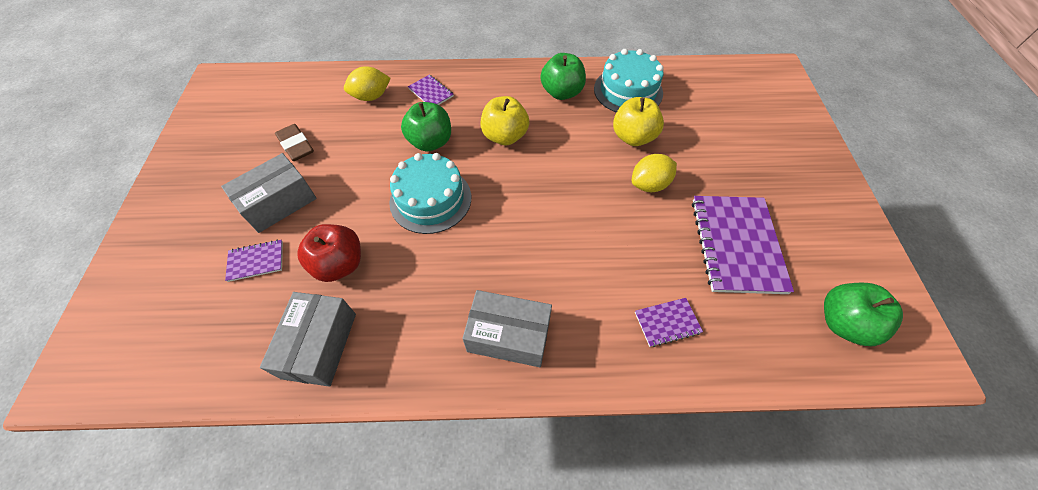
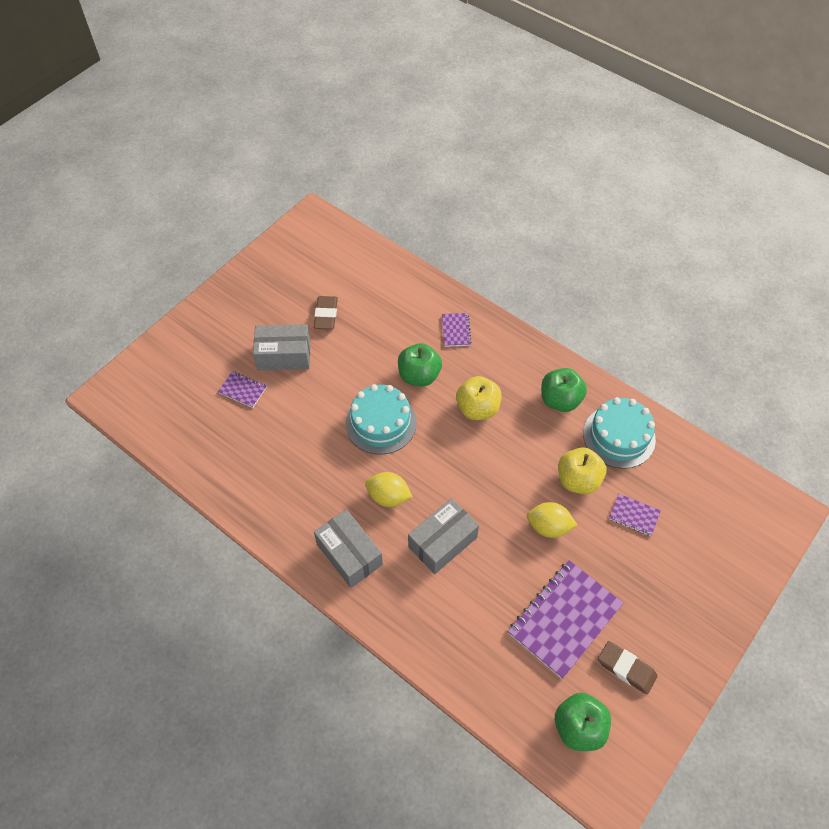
camera: 40 degrees right, 0 degrees up
grey box [260,292,356,387] -> grey box moved to [408,498,479,574]
red apple [297,224,361,282] -> none
yellow lemon [344,66,391,101] -> yellow lemon moved to [365,472,413,507]
purple notebook [635,298,703,347] -> purple notebook moved to [609,494,661,536]
none -> brown eraser [598,641,658,694]

